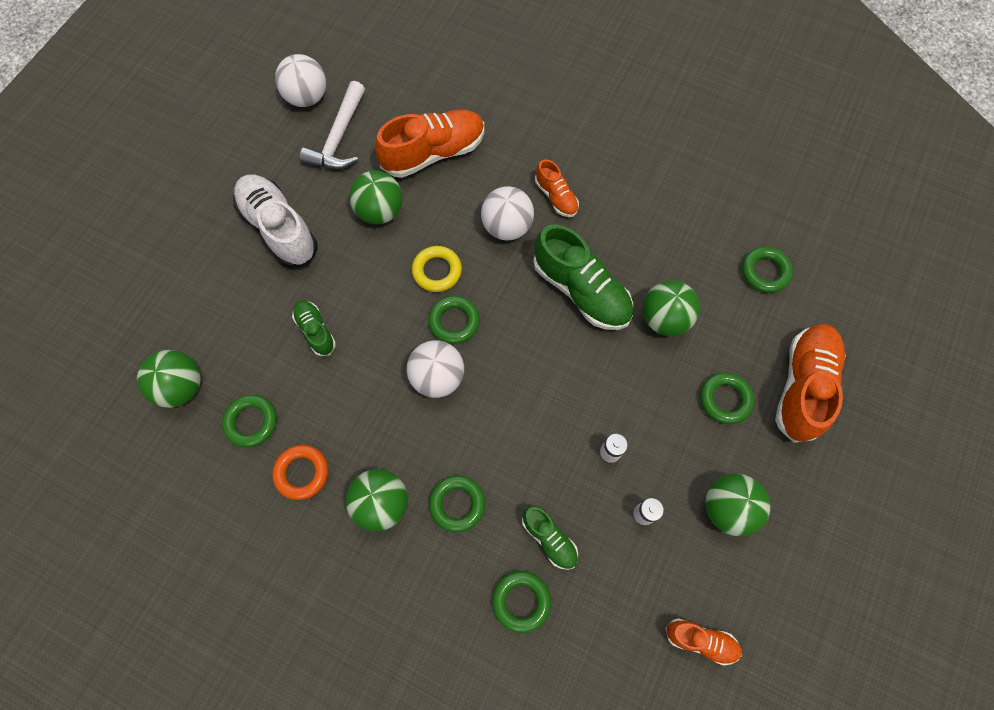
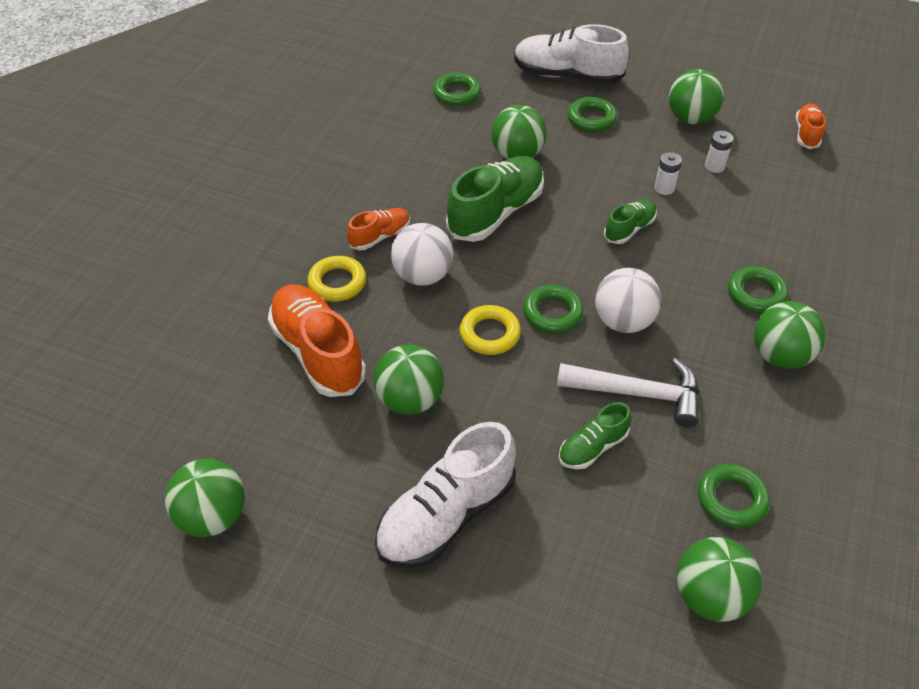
camera: 95 degrees left, 20 degrees down
orange ring [272,445,328,500] -> none
white ball [275,54,326,107] -> green ball [165,459,245,537]
white hammer [299,81,365,170] -> white hammer moved to [557,358,699,427]
green ring [492,571,551,633] -> none
green shoe [522,506,578,570] -> green shoe moved to [604,199,657,244]
orange shoe [775,324,846,443] -> white shoe [514,24,629,85]
none -> yellow ring [308,256,366,302]

